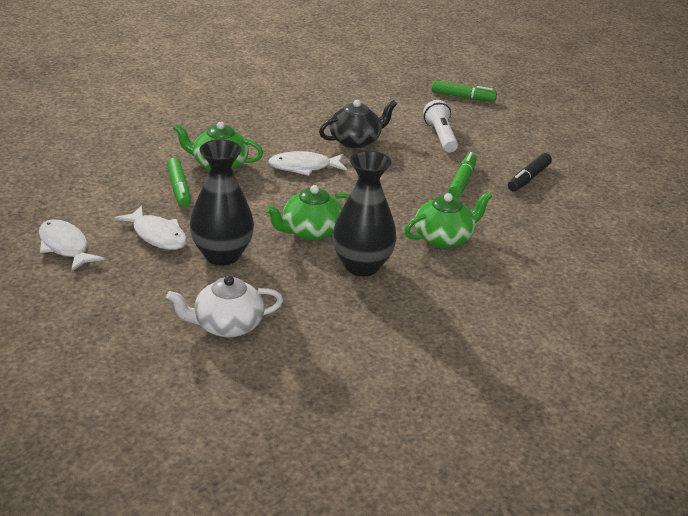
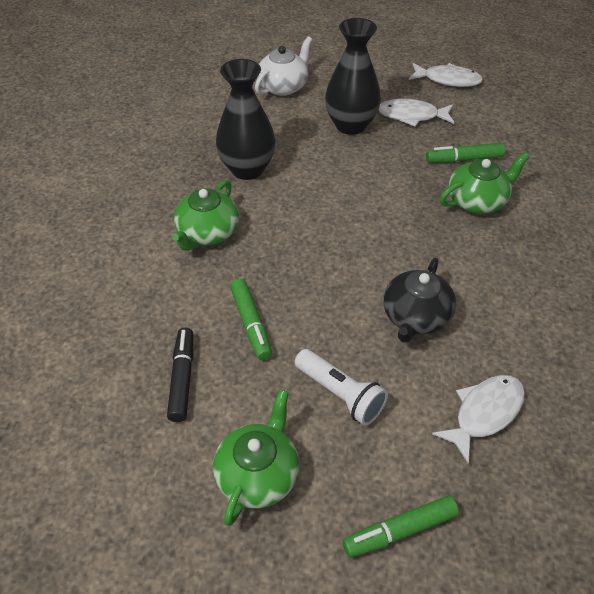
camera: 145 degrees right, 15 degrees up
green marker [167,158,191,207] -> green marker turned 45 degrees counterclockwise [426,143,505,163]
green teapot [265,185,350,240] -> green teapot moved to [213,389,299,526]
white fish [268,151,347,176] -> white fish moved to [432,375,525,464]

